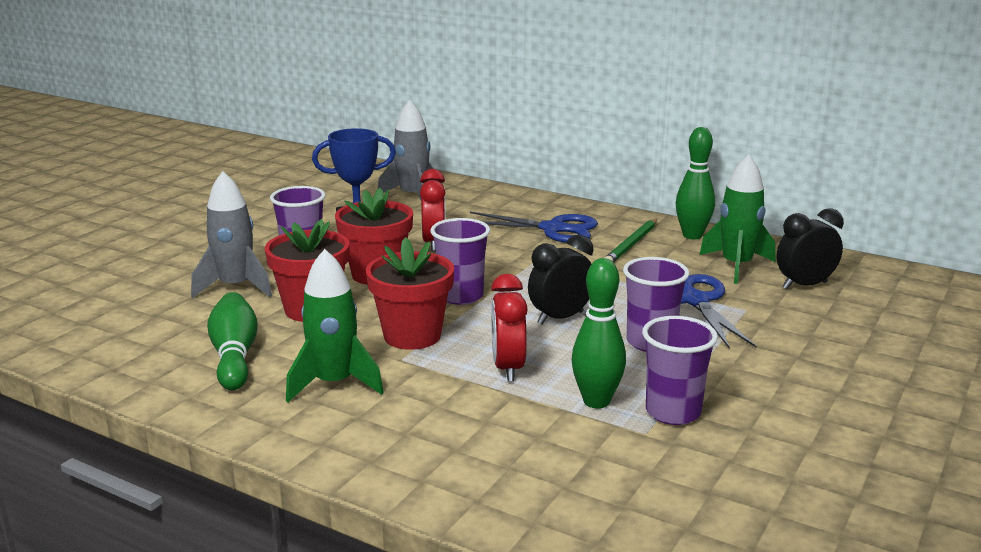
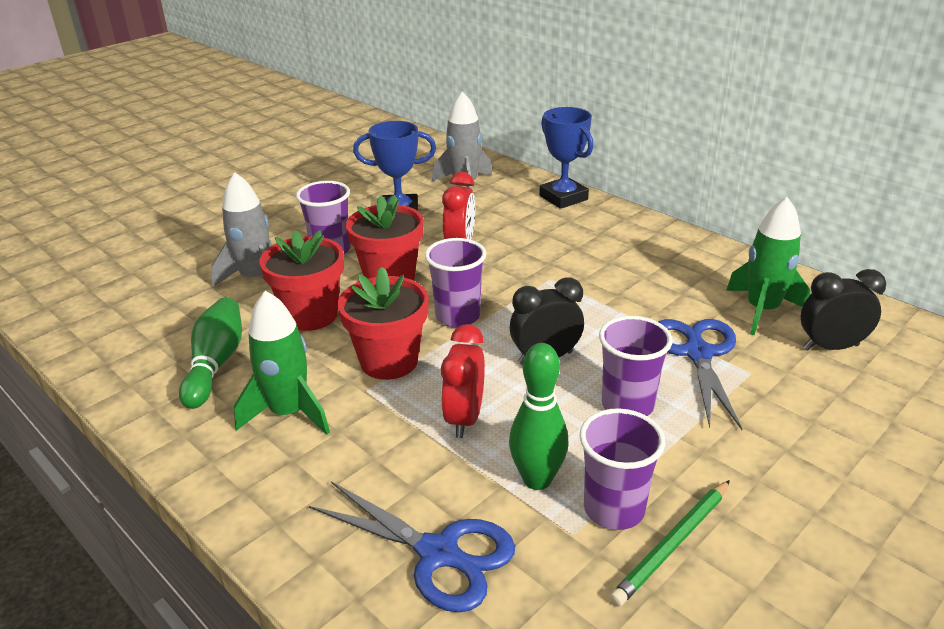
camera: 15 degrees right, 10 degrees up
blue scissors [470,212,598,243] -> blue scissors moved to [309,481,515,613]
green pencil [605,219,657,263] -> green pencil moved to [610,480,730,607]
green bowling pin [676,127,715,239] -> none
none -> blue trophy [539,107,594,209]

